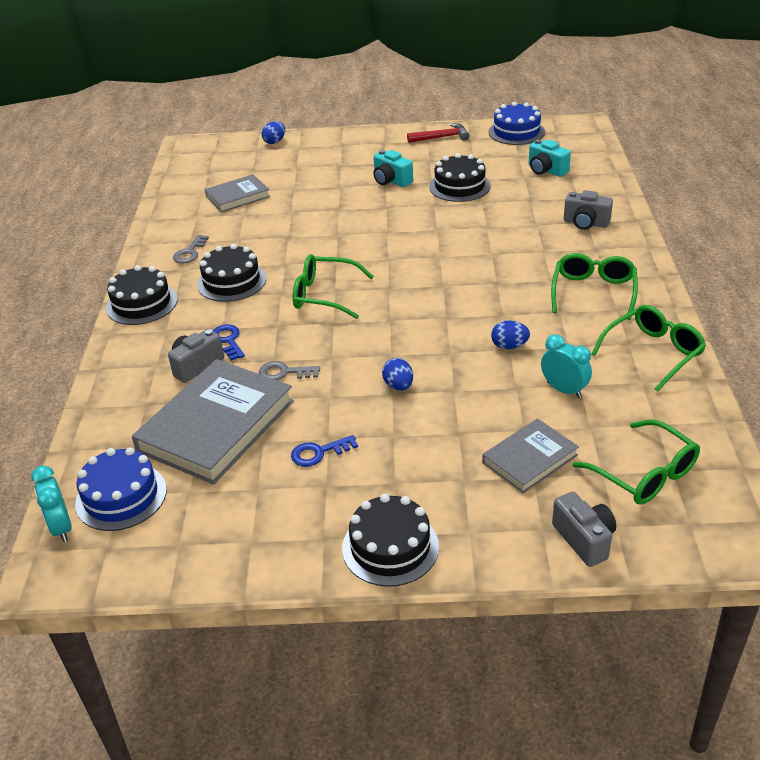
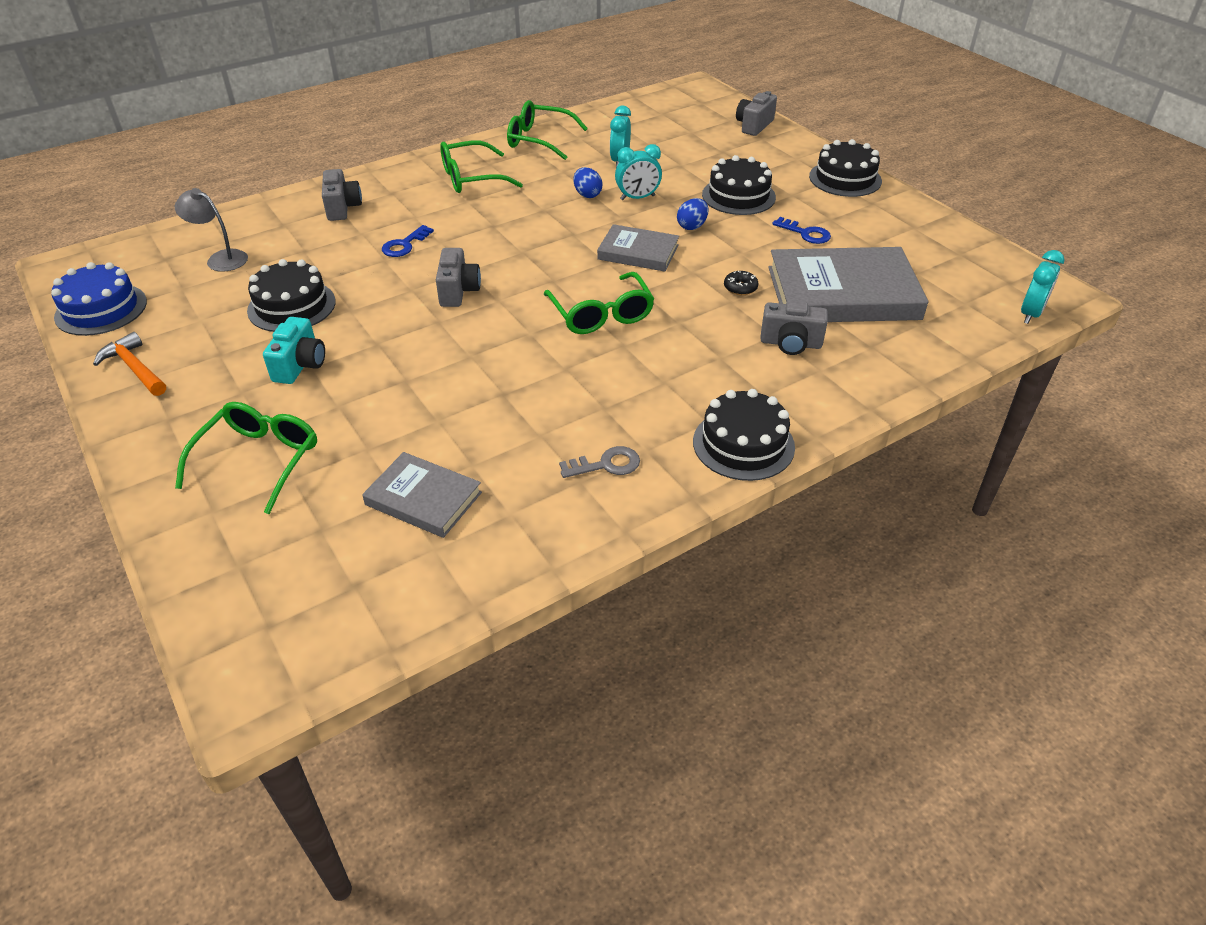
camera: 125 degrees left, 5 degrees up
blue cake [75,447,167,531] -> none
black cake [197,244,266,302] -> black cake moved to [702,155,776,215]
blue key [213,325,245,361] -> blue key moved to [382,225,434,257]
grey key [259,361,320,380] -> black donut [724,271,758,295]
blue egg [262,121,285,144] -> none
red hammer [407,123,470,143] -> orange hammer [93,332,166,396]
grey book [482,418,579,493] -> grey book moved to [597,224,679,272]
turquoise camera [529,139,571,177] -> grey lamp [175,188,248,272]
green glasses [572,419,700,505] -> green glasses moved to [175,402,317,514]
none -> grey camera [436,248,481,307]
none -> turquoise clock [615,144,662,200]

